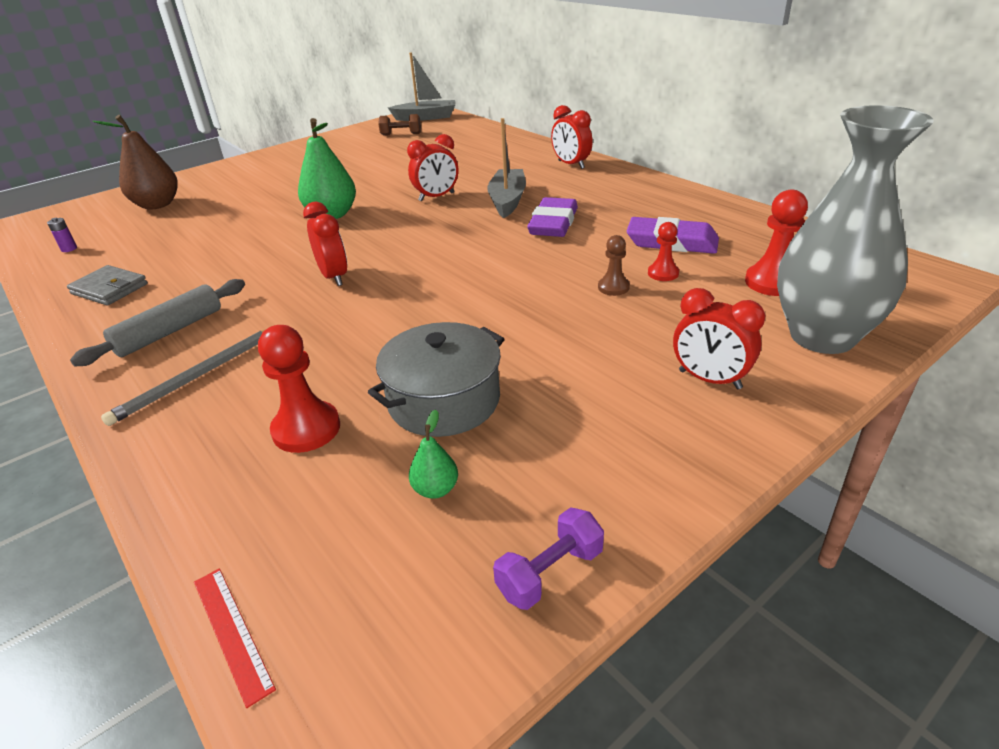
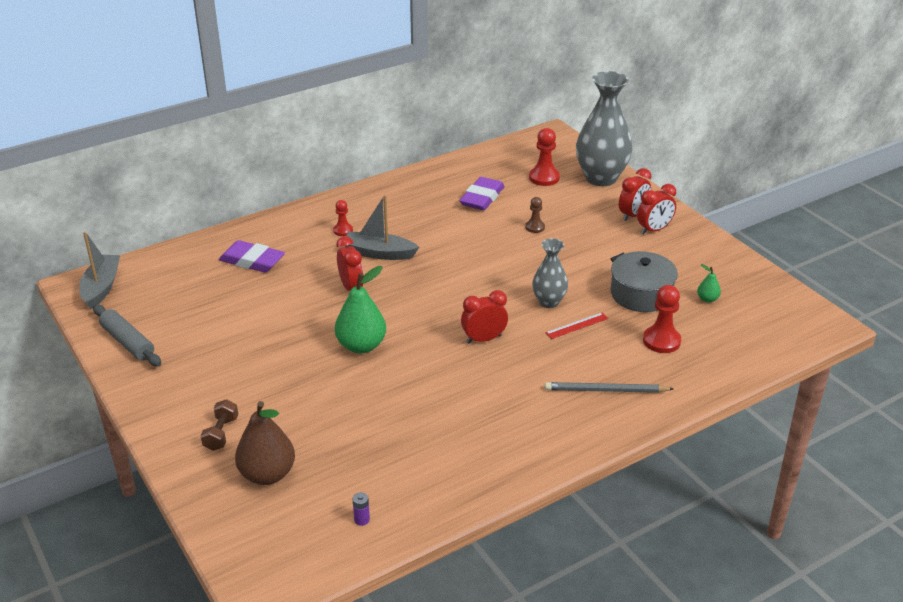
camera: 85 degrees left, 0 degrees up
grey wallet [67,265,148,305] -> none
grey rolling pin [70,279,245,366] -> grey rolling pin moved to [93,305,161,366]
grey pencil [101,329,266,426] -> grey pencil turned 135 degrees clockwise [545,382,674,393]
red ruler [194,568,276,708] -> red ruler moved to [545,313,608,339]
brown dumbbell [378,114,421,136] -> brown dumbbell moved to [200,399,238,451]
purple dumbbell [493,508,604,610] -> none
purple eraser [527,197,578,237] -> purple eraser moved to [219,240,285,273]
red clock [551,105,593,169] -> red clock moved to [637,184,676,234]
red pawn [648,222,679,281] -> red pawn moved to [333,200,353,236]
none -> grey vase [532,238,568,308]

